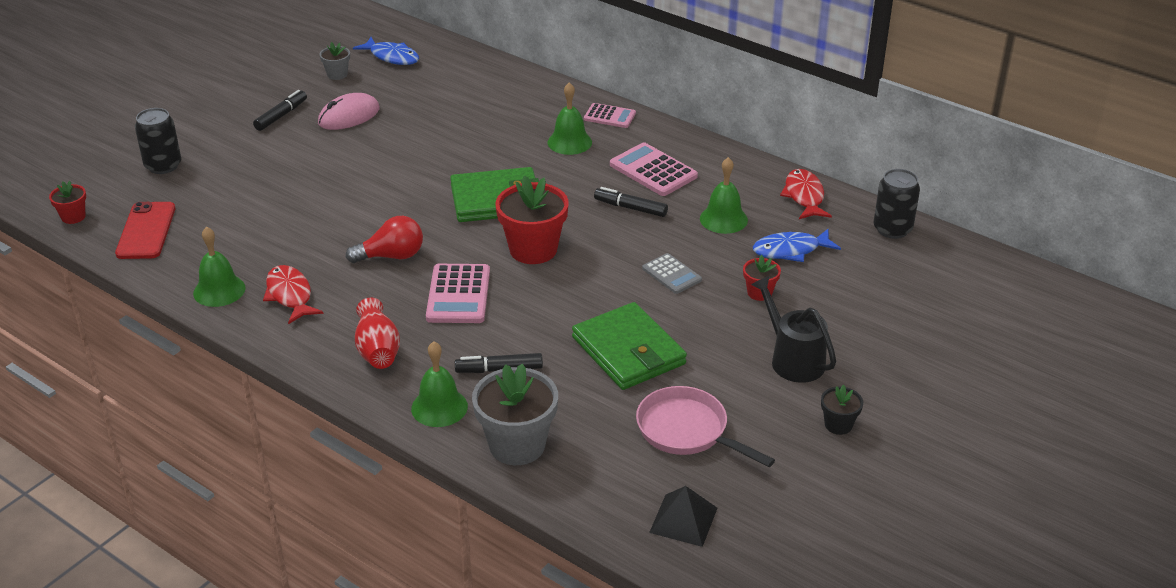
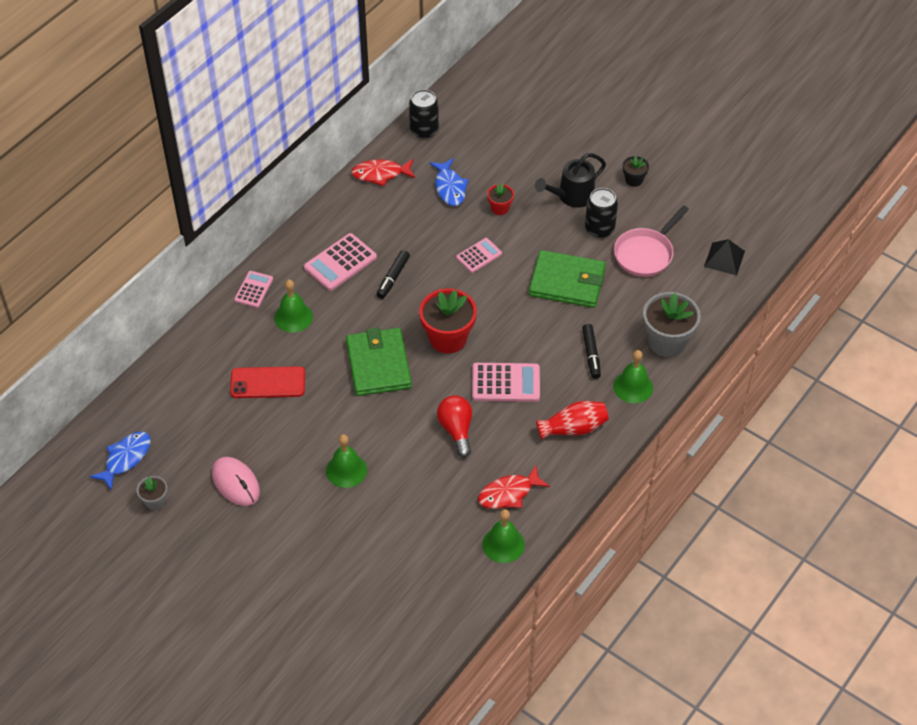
camera: 90 degrees left, 15 degrees up
red flower pot [49,181,86,224] -> none
red phone [115,202,175,259] -> red phone moved to [230,366,305,398]
black can [135,108,181,174] -> black can moved to [585,188,618,238]
black marker [253,90,307,131] -> none
green wallet [572,302,687,390] -> green wallet turned 45 degrees clockwise [529,250,606,308]
grey calculator [642,253,702,294] -> pink calculator [456,238,502,273]
green bell [700,157,748,234] -> green bell moved to [326,434,367,488]

